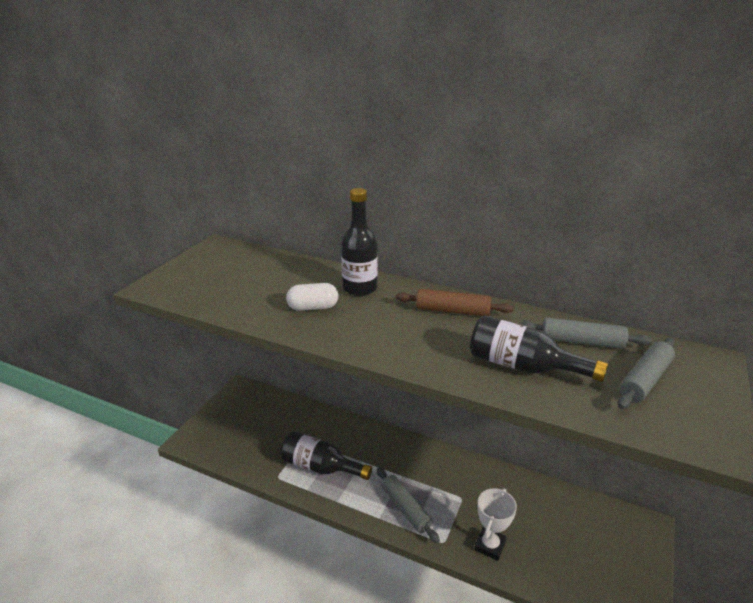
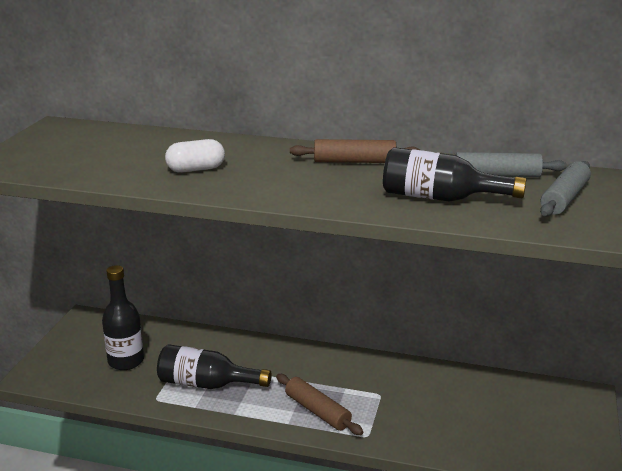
camera: 10 degrees left, 5 degrees down
black bottle [341,188,378,296] -> black bottle moved to [102,265,144,370]
grey rolling pin [377,468,440,543] -> brown rolling pin [276,374,363,435]
white trophy [474,488,517,561] -> none

